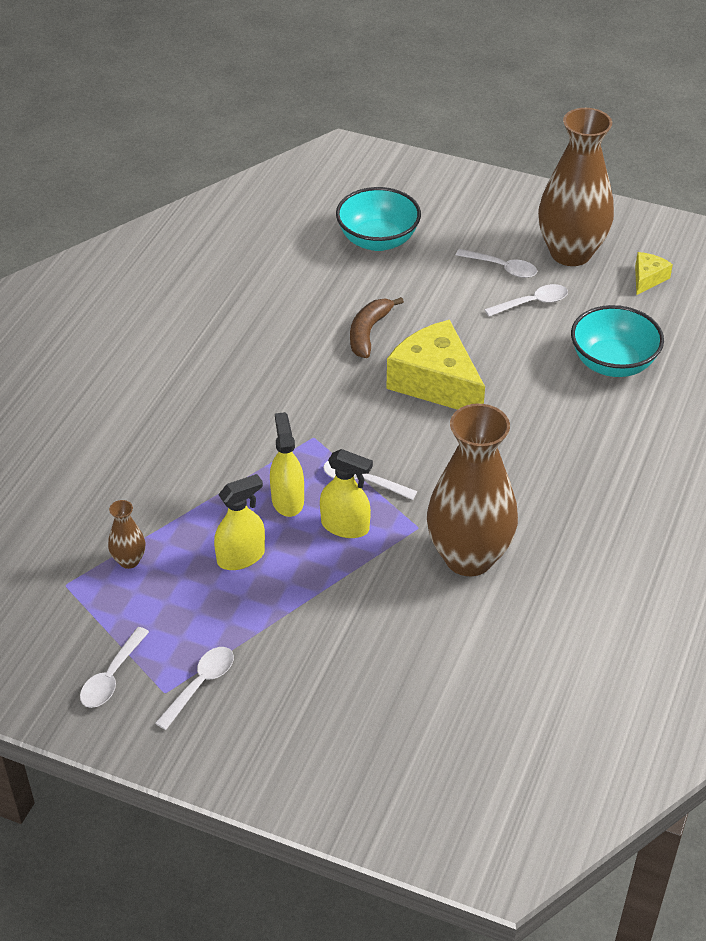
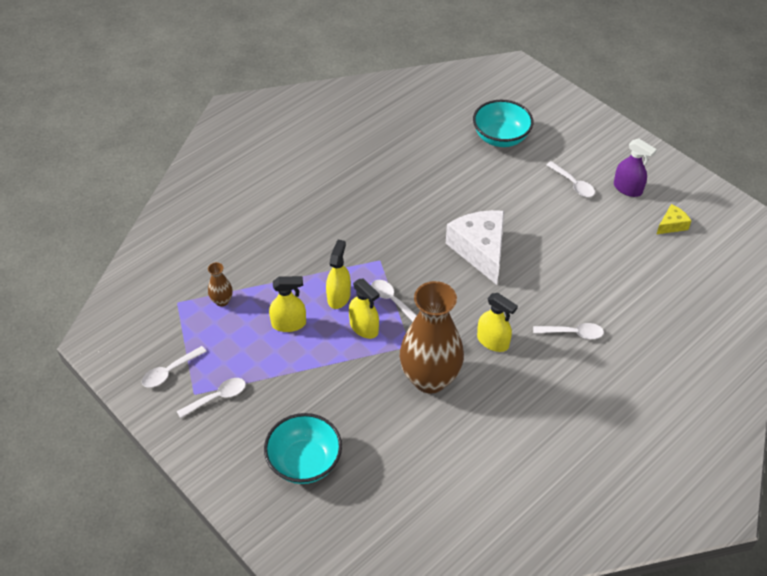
camera: 25 degrees right, 5 degrees up
brown banana [350,297,404,358] -> none
yellow cheese [386,320,485,410] -> white cheese [446,210,504,285]
white spoon [484,284,568,316] -> white spoon moved to [533,323,604,339]
brown vase [538,108,614,266] -> purple spray bottle [614,138,657,197]
turquoise bowl [571,305,664,377] -> turquoise bowl moved to [264,413,342,484]
none -> yellow spray bottle [477,293,518,352]

